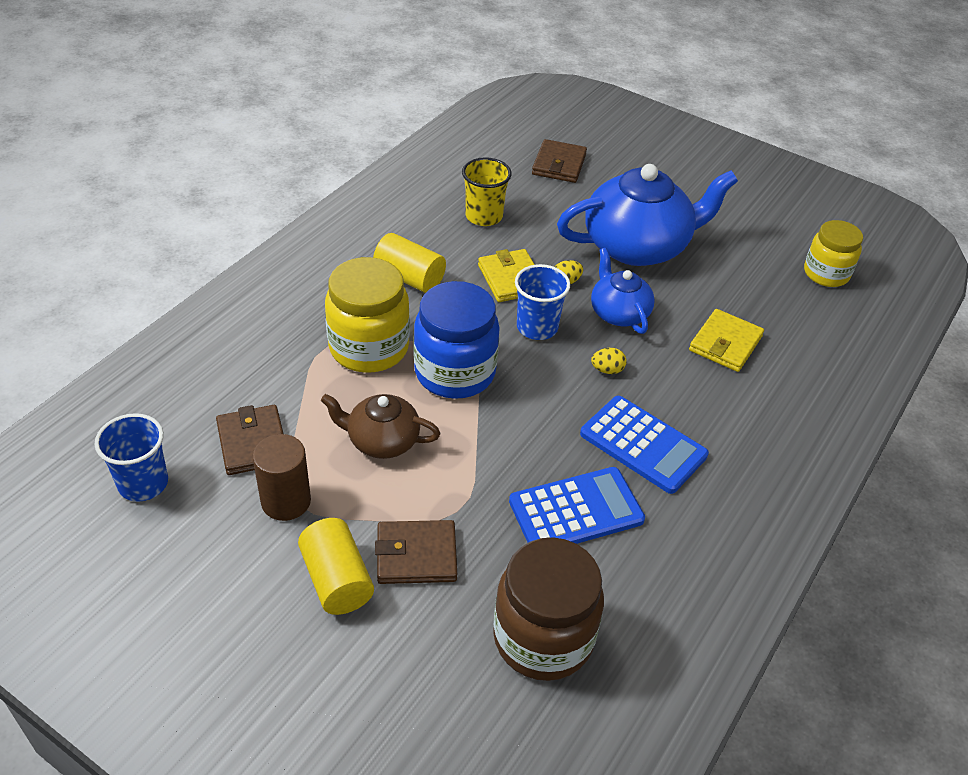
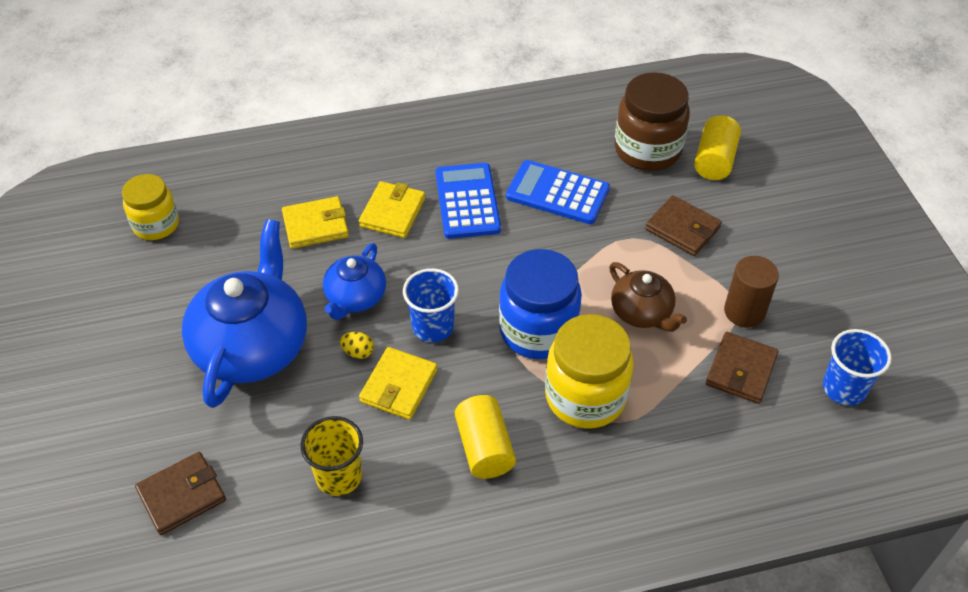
camera: 135 degrees left, 5 degrees up
yellow cylinder [298,518,374,615] -> yellow cylinder moved to [694,115,741,180]
blue teapot [557,164,738,266] -> blue teapot turned 75 degrees clockwise [182,219,307,408]
yellow egg [591,348,627,374] -> none
none -> yellow wallet [359,181,425,238]

